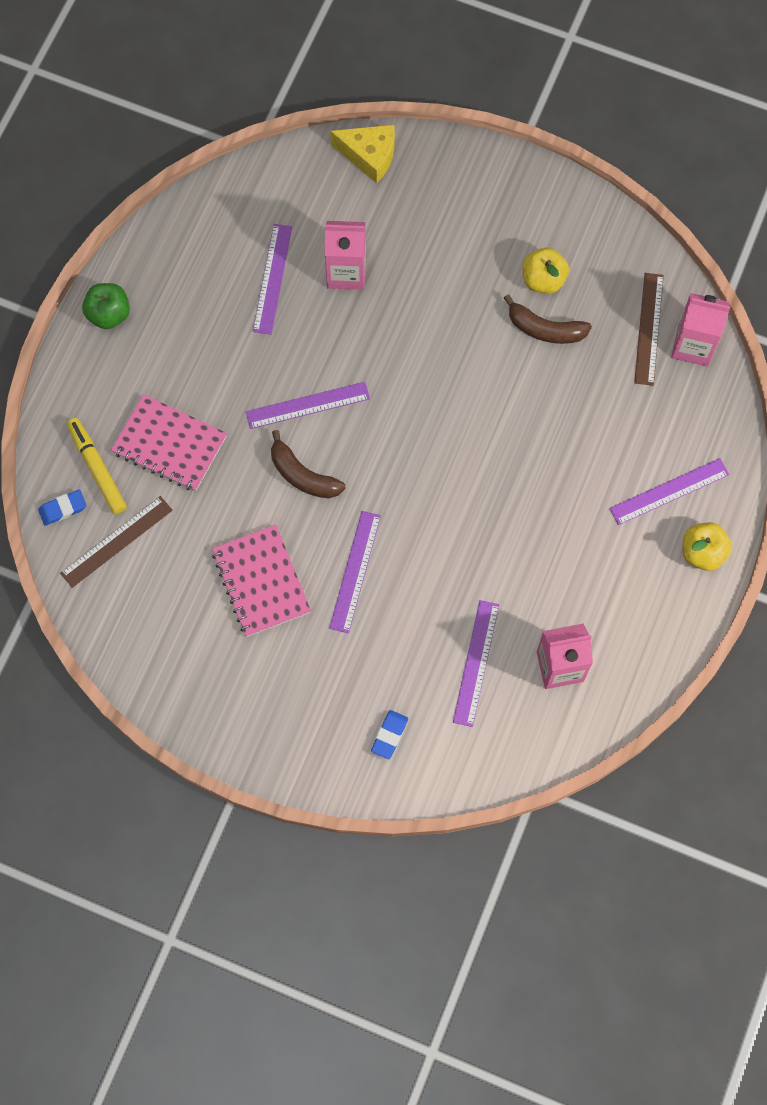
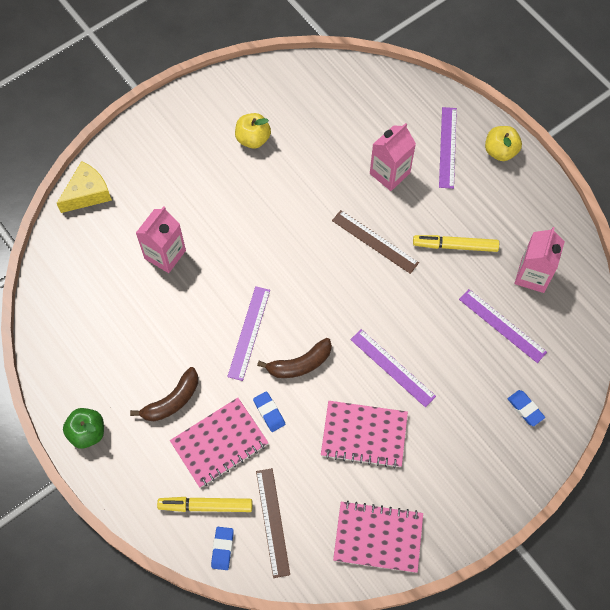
camera: 60 degrees left, 5 degrees down
purple ruler [253,224,292,335] -> none
brown banana [504,294,592,344] -> brown banana moved to [130,367,198,421]
brown ruler [634,273,664,386] -> brown ruler moved to [332,210,419,274]
pink carton [671,293,730,367] -> pink carton moved to [370,123,416,191]
none -> blue eraser [253,391,285,432]
none -> pink notebook [333,501,423,573]
none -> yellow marker [413,235,499,252]

